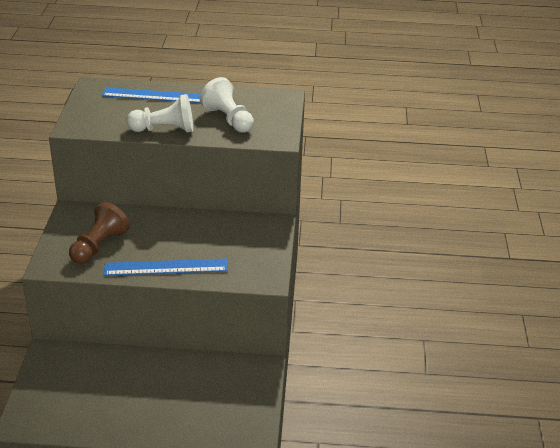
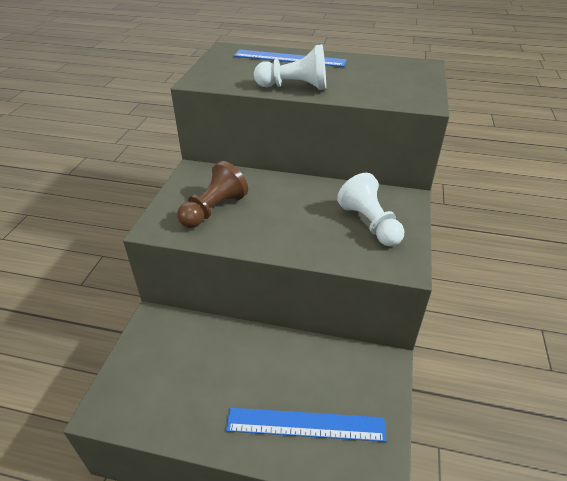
camera: 10 degrees right, 5 degrees up
blue ruler [104,259,228,276] -> blue ruler moved to [226,408,387,442]
white pawn [200,77,254,133] -> white pawn moved to [337,173,404,246]

